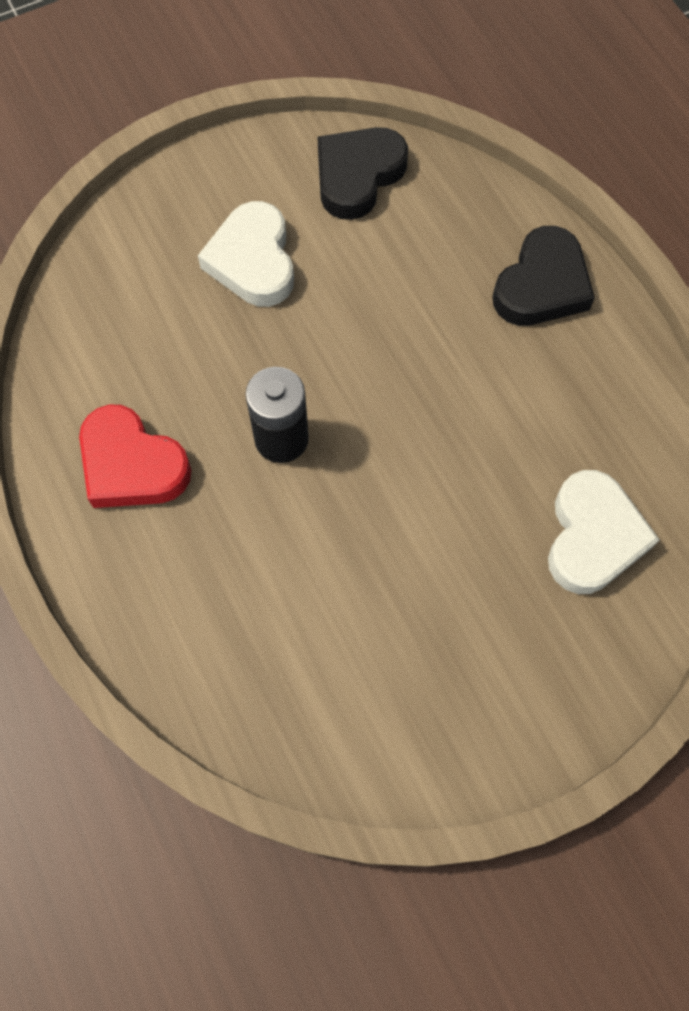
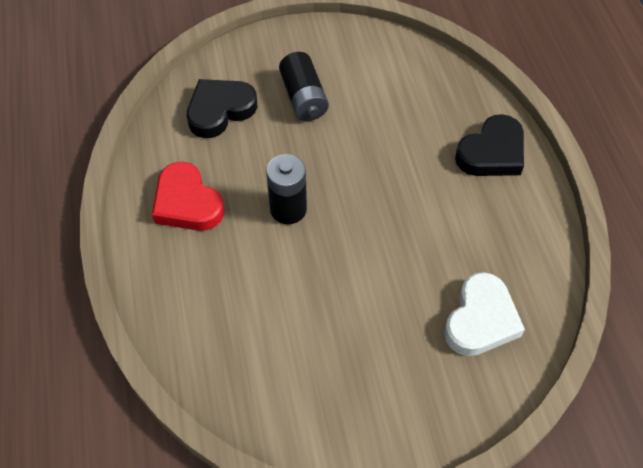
camera: 15 degrees right, 10 degrees down
white heart [198,201,294,307] -> black battery [279,52,329,121]
black heart [318,127,408,220] -> black heart moved to [187,79,258,138]

